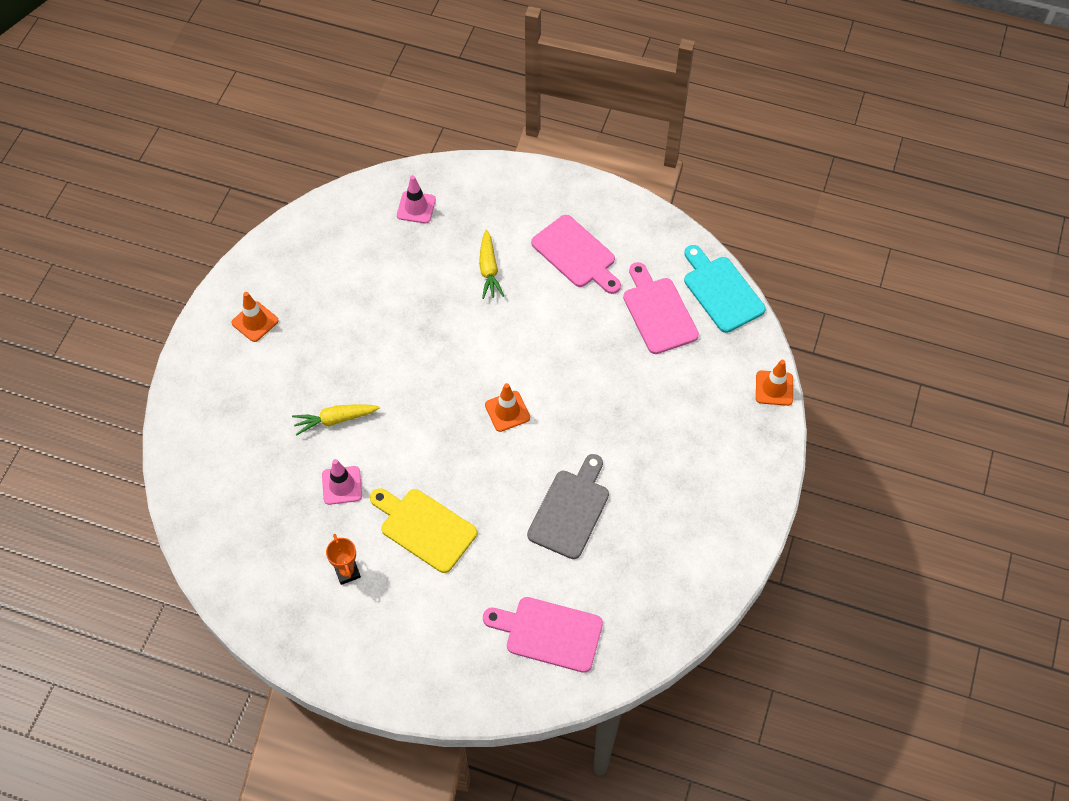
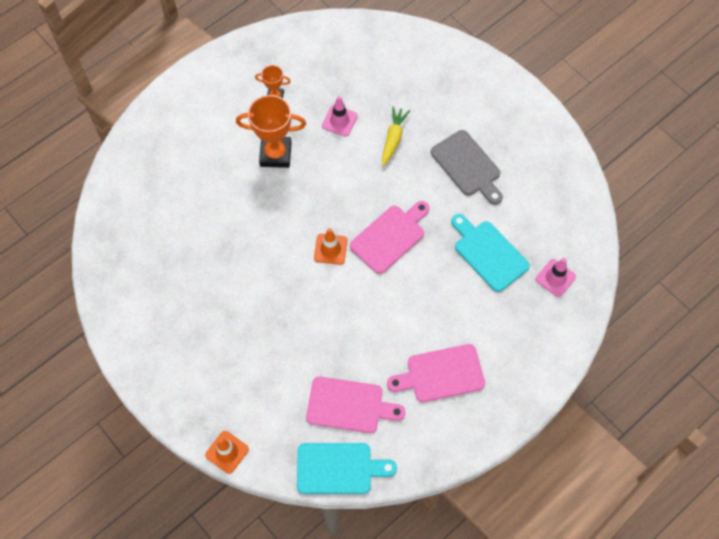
camera: 120 degrees right, 5 degrees up
orange traffic cone [232,292,279,342] -> none
yellow cutting board [370,488,477,573] -> orange trophy [236,95,306,168]
yellow carrot [479,229,504,299] -> none
pink cutting board [483,597,603,673] -> pink cutting board moved to [350,201,429,274]
grey cutting board [527,454,609,559] -> grey cutting board moved to [431,130,503,205]
none -> turquoise cutting board [451,214,530,292]

